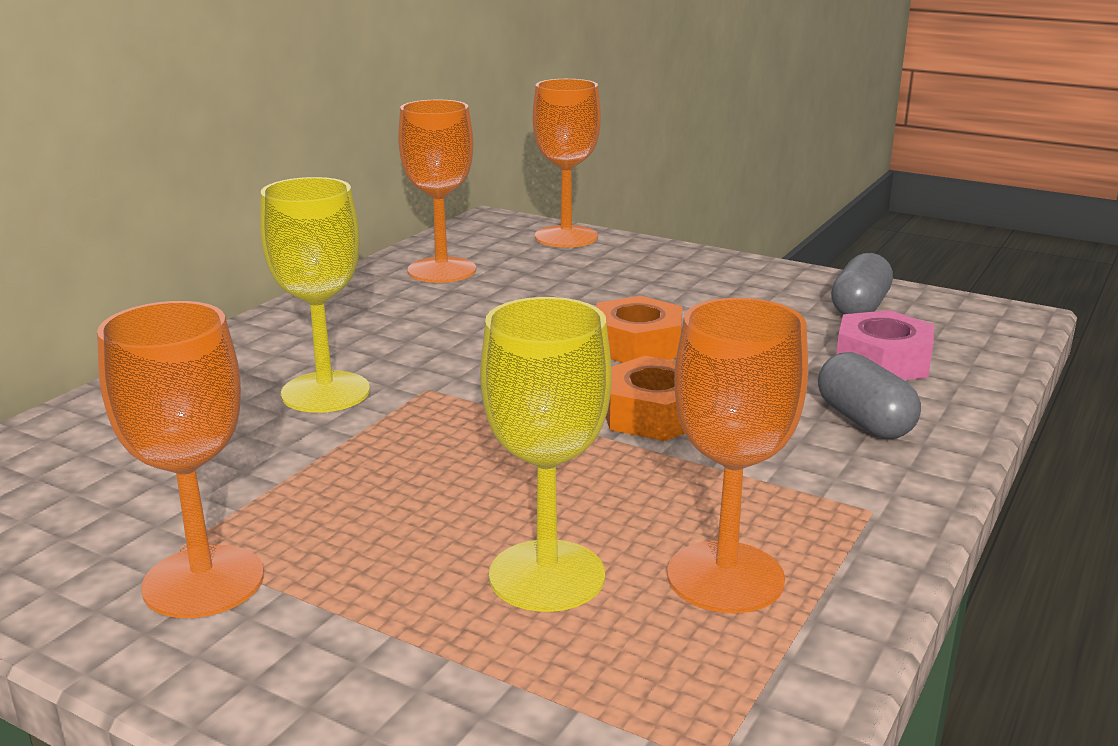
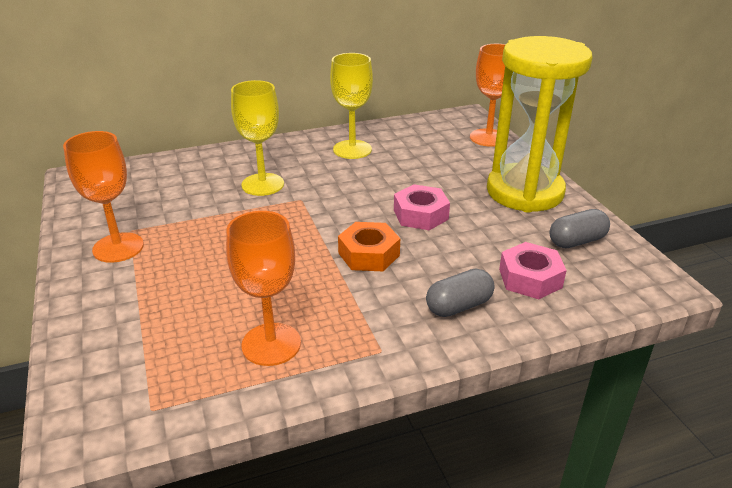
camera: 40 degrees right, 10 degrees up
orange goblet [398,100,476,283] -> none
yellow goblet [480,297,612,612] -> yellow goblet moved to [330,53,373,159]
orange nut [596,296,683,363] -> pink nut [394,184,450,230]
grey capsule [818,352,921,439] -> grey capsule turned 45 degrees clockwise [426,269,494,317]
none -> yellow hourglass [487,36,592,213]

